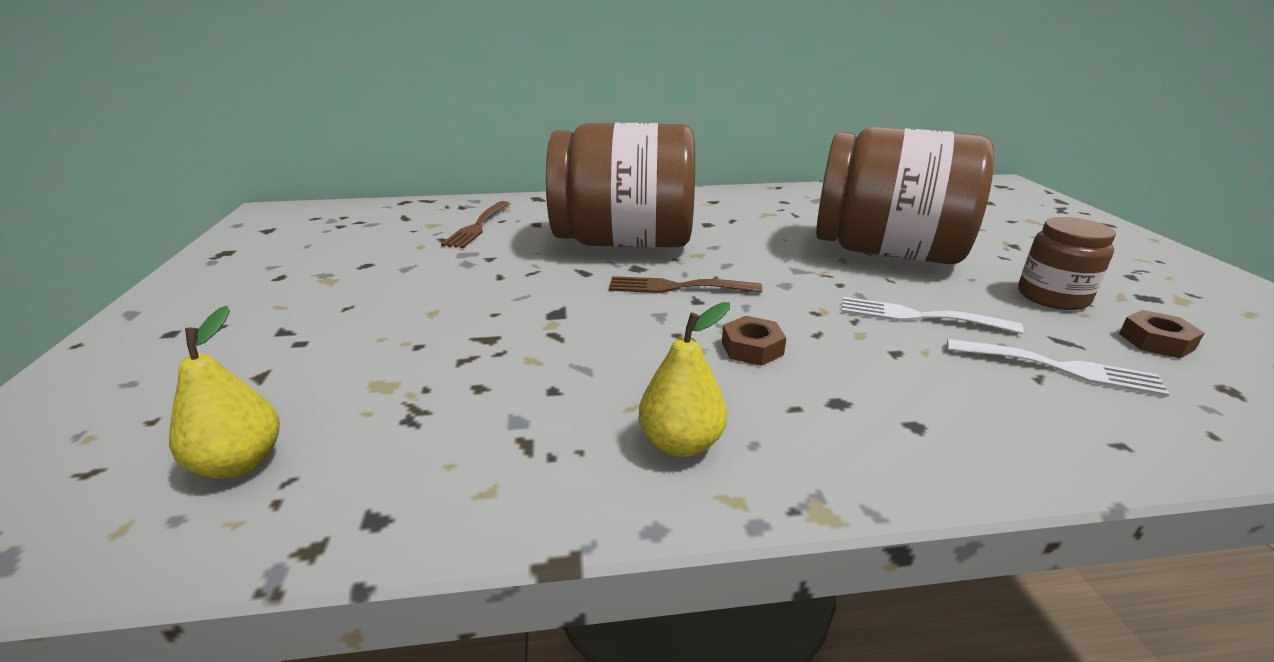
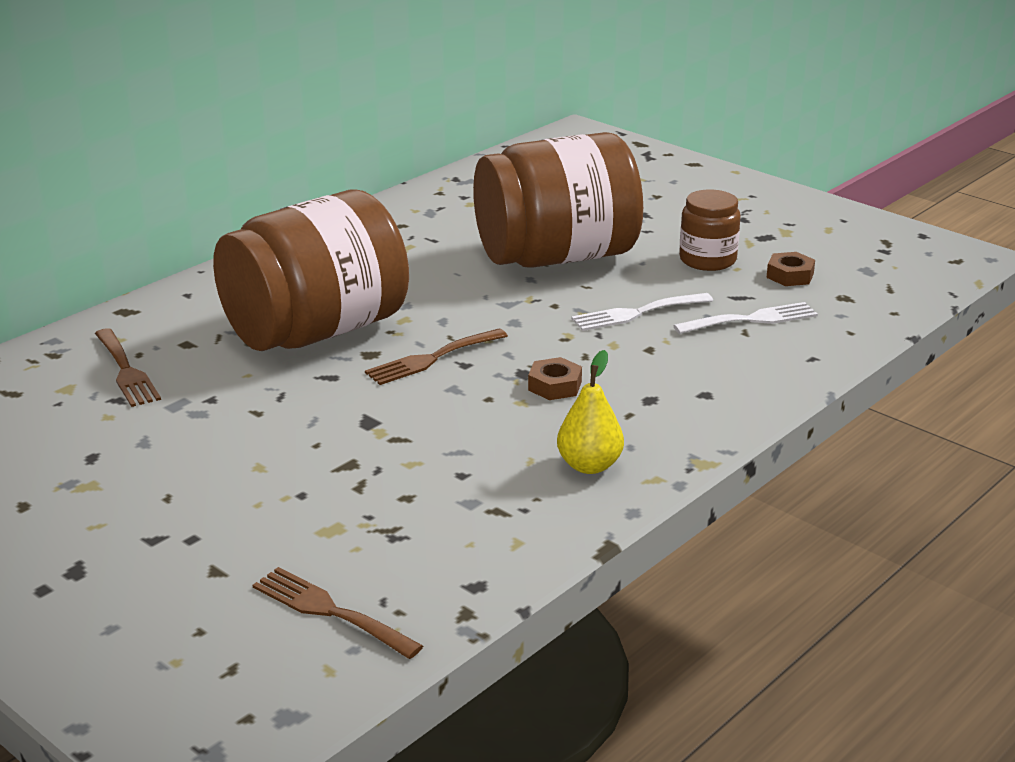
camera: 40 degrees left, 0 degrees up
yellow pear [169,306,280,479] -> brown fork [253,567,423,659]

